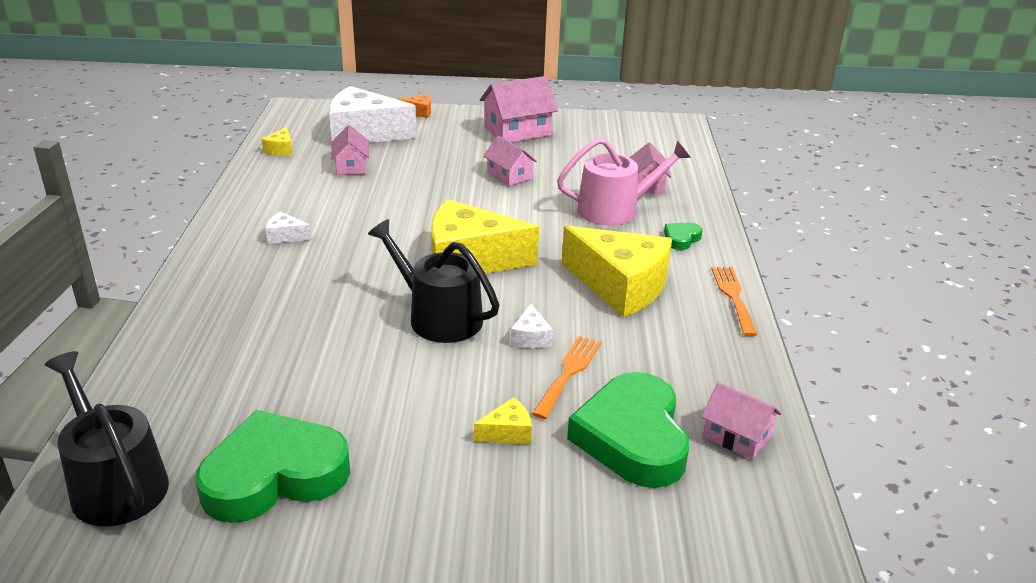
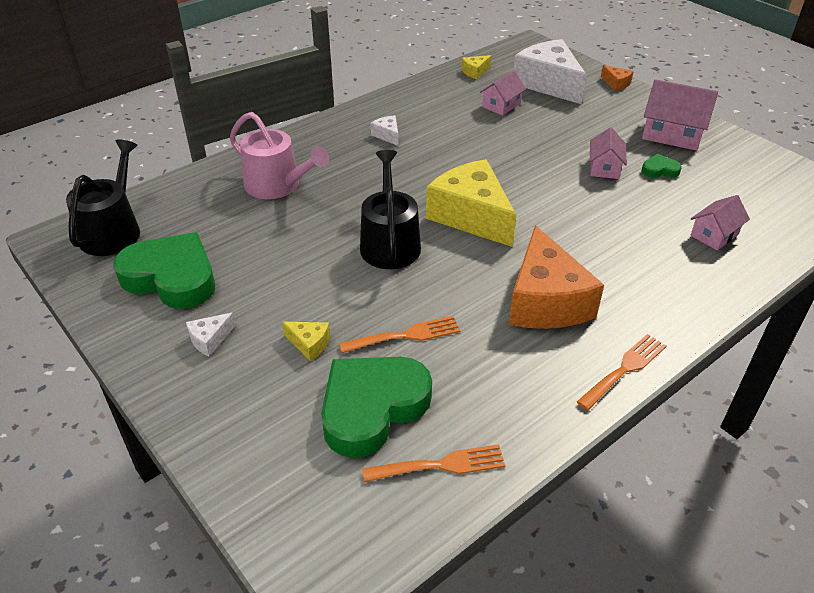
camera: 50 degrees right, 10 degrees up
white cheese [510,304,553,348] -> white cheese moved to [186,313,236,357]
pink watering can [557,138,691,226] -> pink watering can moved to [230,112,329,199]
yellow cheese [562,226,672,317] -> orange cheese [509,225,604,329]
green heart [664,223,703,250] -> green heart moved to [642,154,682,178]
pink house [701,382,782,460] -> orange fork [362,444,506,482]

